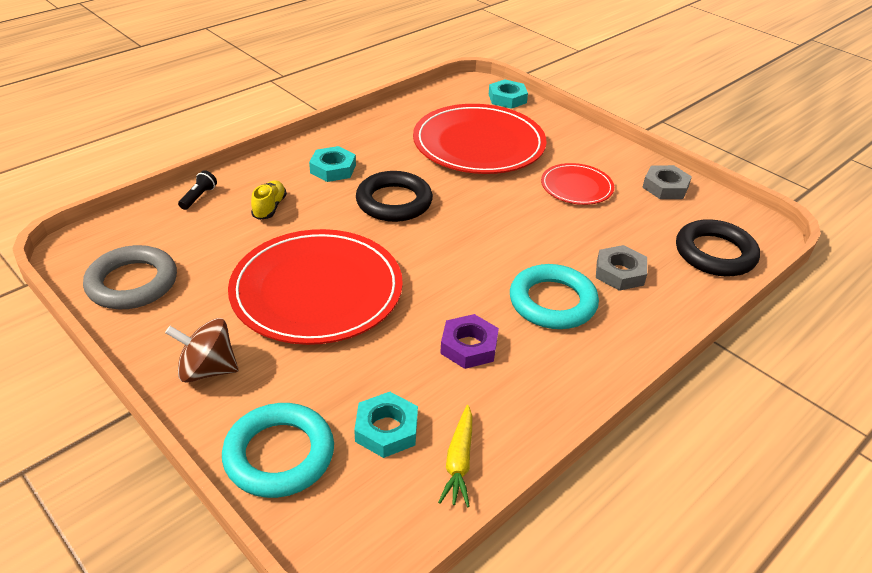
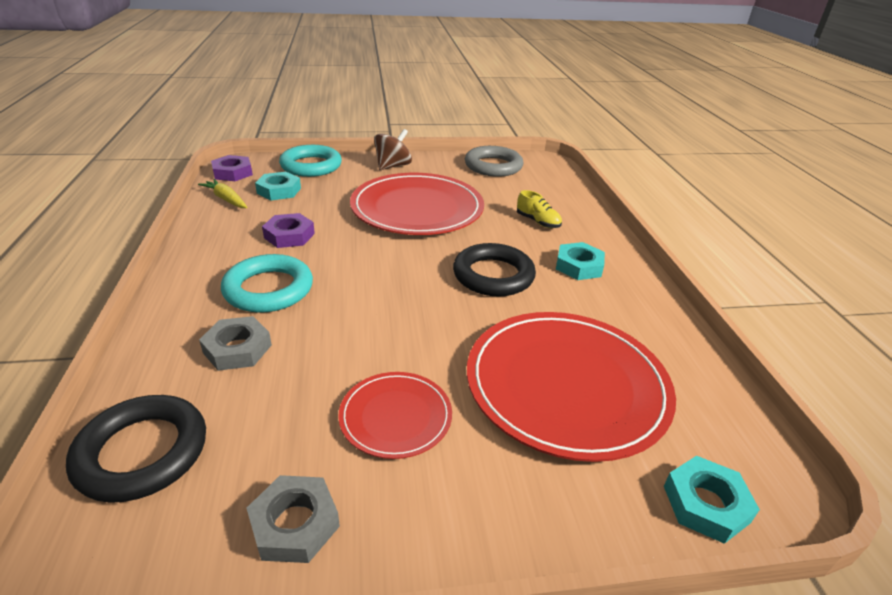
camera: 125 degrees right, 5 degrees down
black flashlight [178,170,217,210] -> none
none -> purple nut [211,155,253,181]

